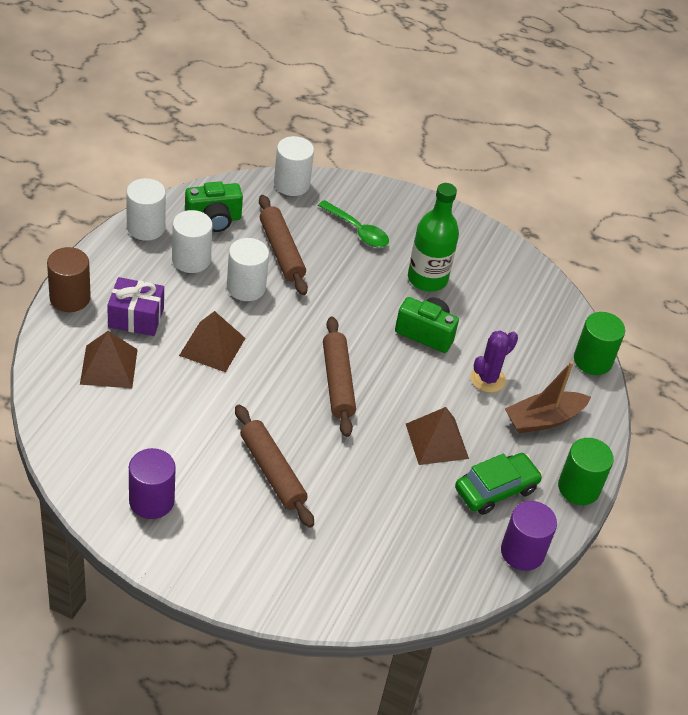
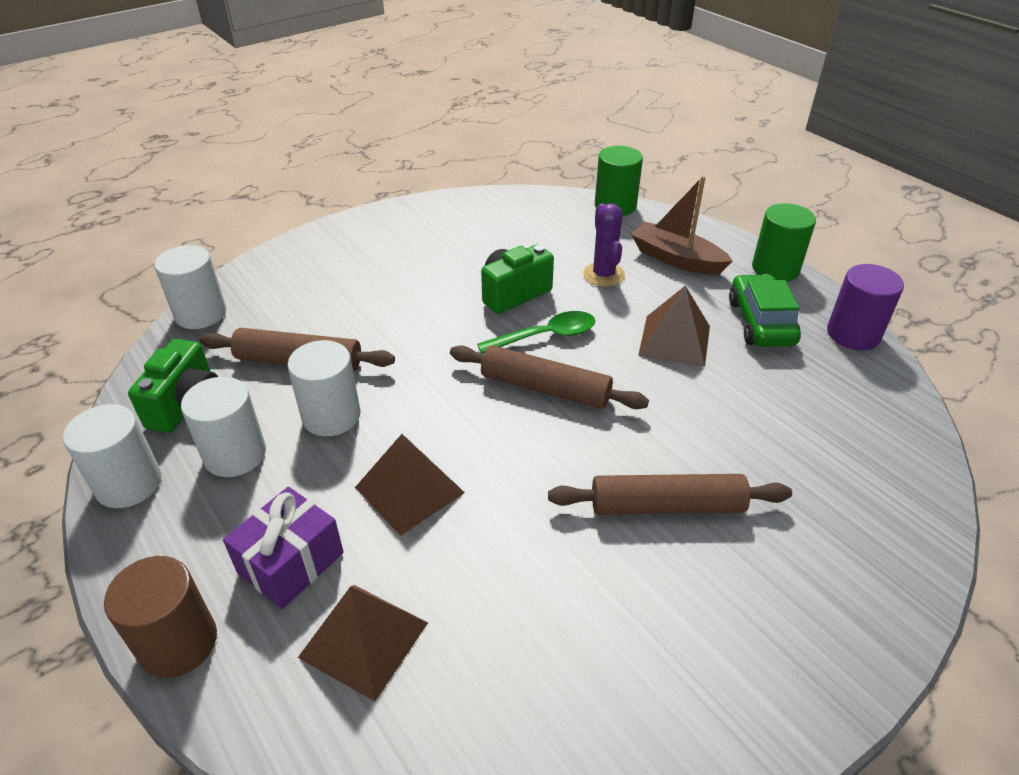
camera: 55 degrees left, 5 degrees down
purple cylinder [129,448,176,519] -> none
green spoon [318,200,389,247] -> green spoon moved to [477,311,595,354]
green bottle [408,183,459,292] -> none
brown boat [505,361,591,434] -> brown boat turned 120 degrees clockwise [631,176,733,275]

